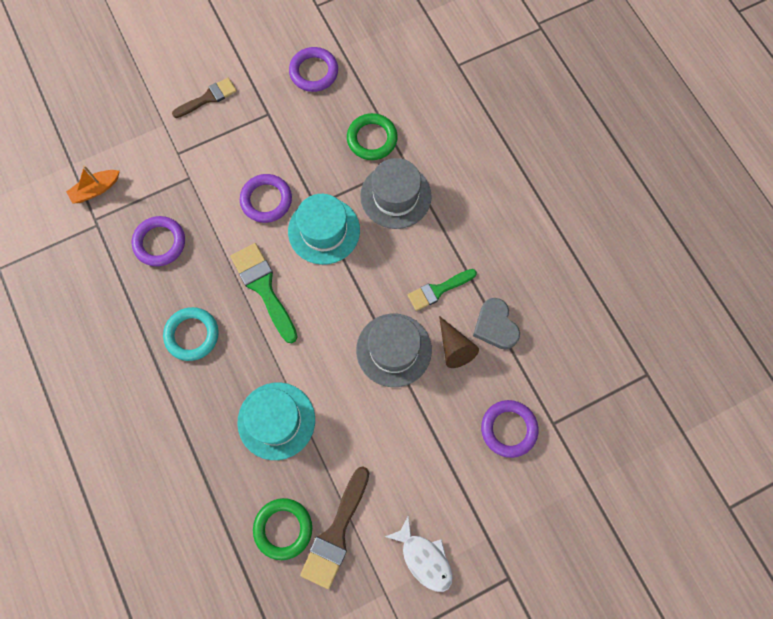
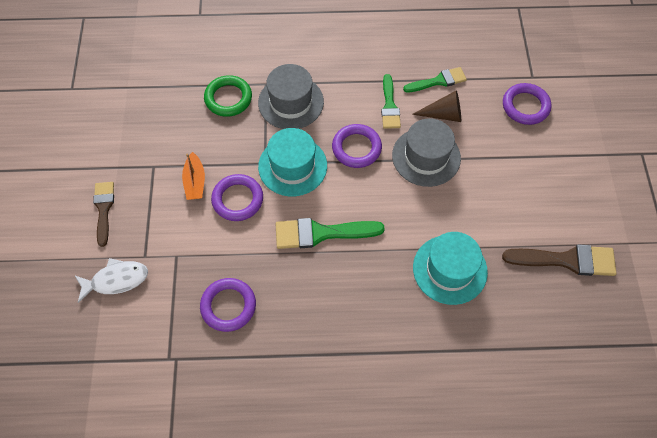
camera: 65 degrees left, 10 degrees down
orange boat [66,165,120,204] -> orange boat moved to [182,152,205,200]
turquoise ring [163,307,219,361] -> none
green ring [253,498,312,560] -> none
purple ring [289,47,338,92] -> purple ring moved to [332,124,382,168]
brown brush [300,466,369,589] -> brown brush turned 45 degrees counterclockwise [502,245,616,276]
white fish [385,515,453,592] -> white fish moved to [74,258,148,303]
grey heart [473,298,520,350] -> green brush [403,67,467,93]

